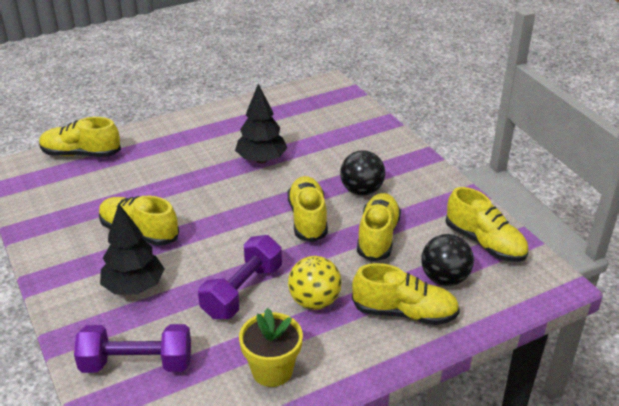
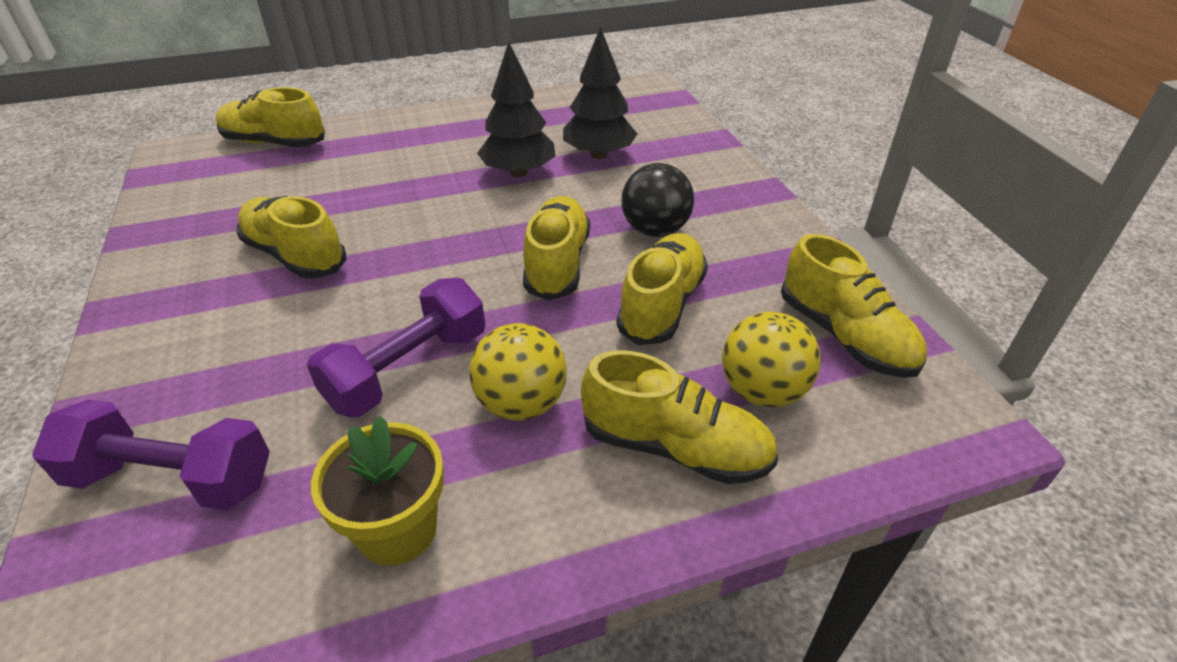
camera: 10 degrees right, 5 degrees up
black tree [100,204,164,295] -> black tree moved to [563,27,637,159]
black ball [421,234,474,286] -> yellow ball [722,312,821,407]

